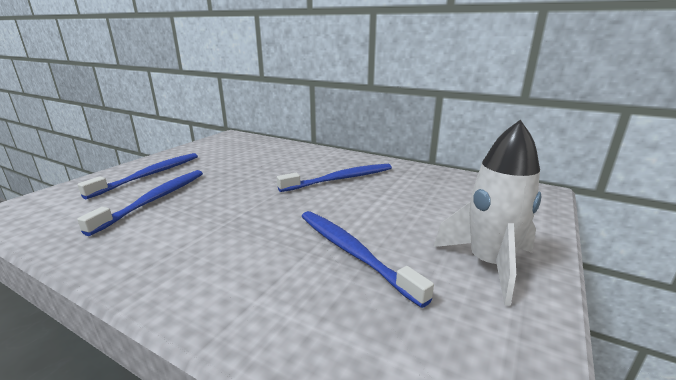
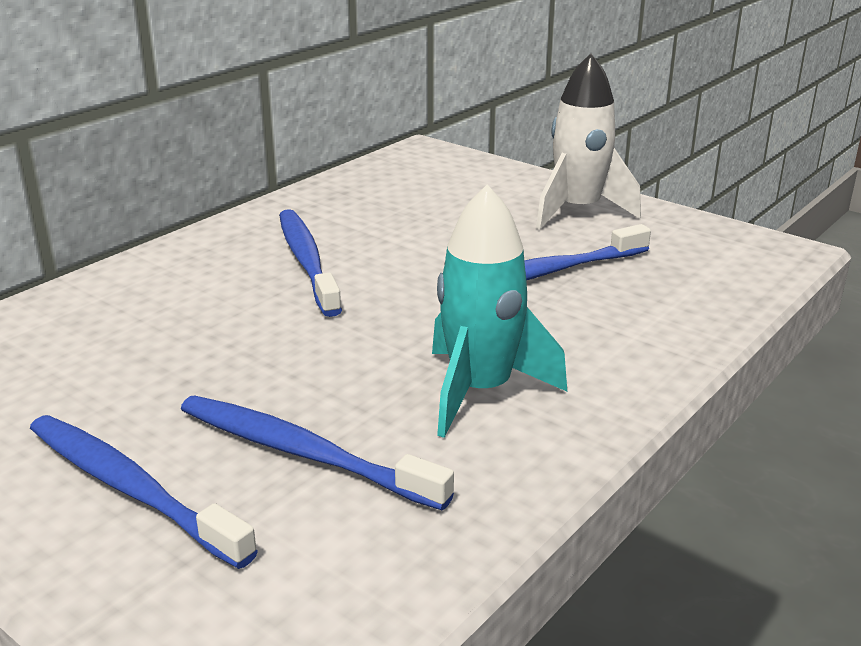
camera: 80 degrees left, 5 degrees up
none -> turquoise rocket [432,185,567,438]

